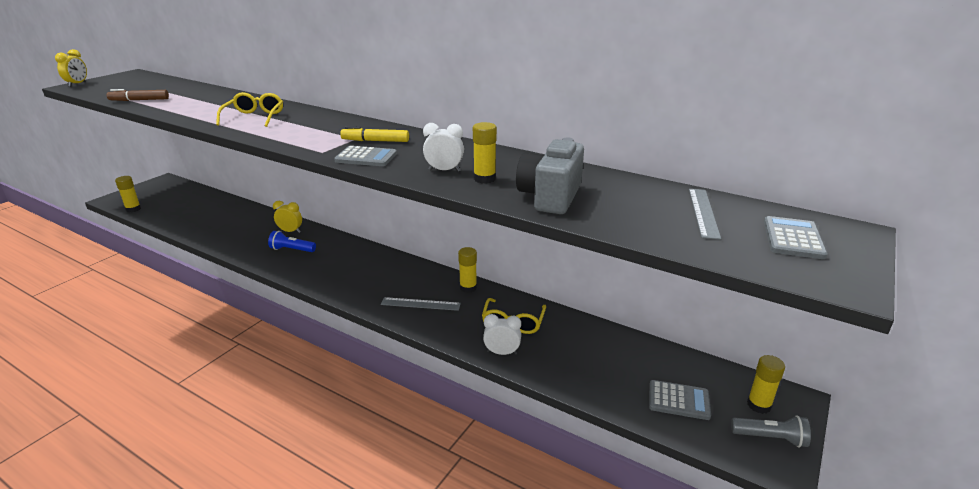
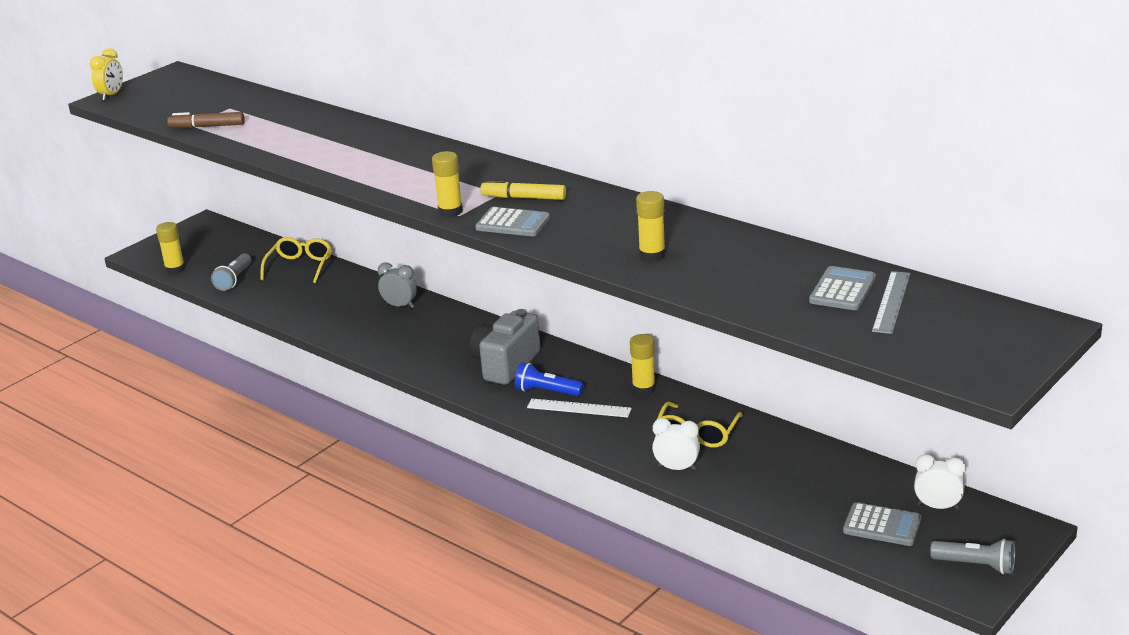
camera: 10 degrees right, 0 degrees up
yellow glasses [216,92,283,127] -> yellow glasses moved to [260,237,332,283]
blue flashlight [268,231,316,252] -> blue flashlight moved to [515,362,584,396]
yellow clock [273,201,302,233] -> grey clock [378,262,417,308]
grey ruler [381,297,461,311] -> white ruler [527,399,632,417]
white clock [423,123,464,172] -> white clock moved to [914,454,966,510]
grey camera [516,137,584,214] -> grey camera moved to [469,309,540,385]
yellow glue stick [747,355,785,414] -> yellow glue stick moved to [432,151,463,217]
grey calculator [764,216,828,259] -> grey calculator moved to [809,266,876,310]
none -> grey flashlight [211,253,251,291]

